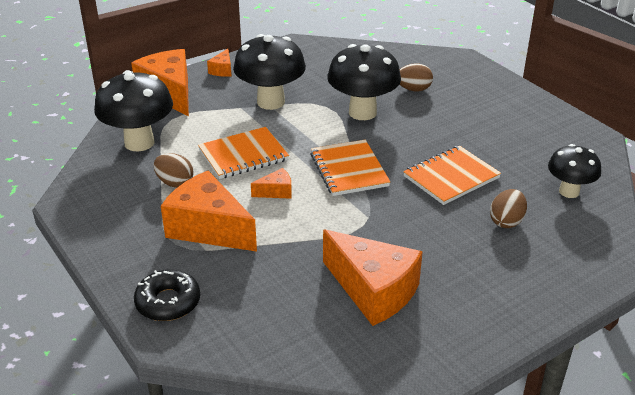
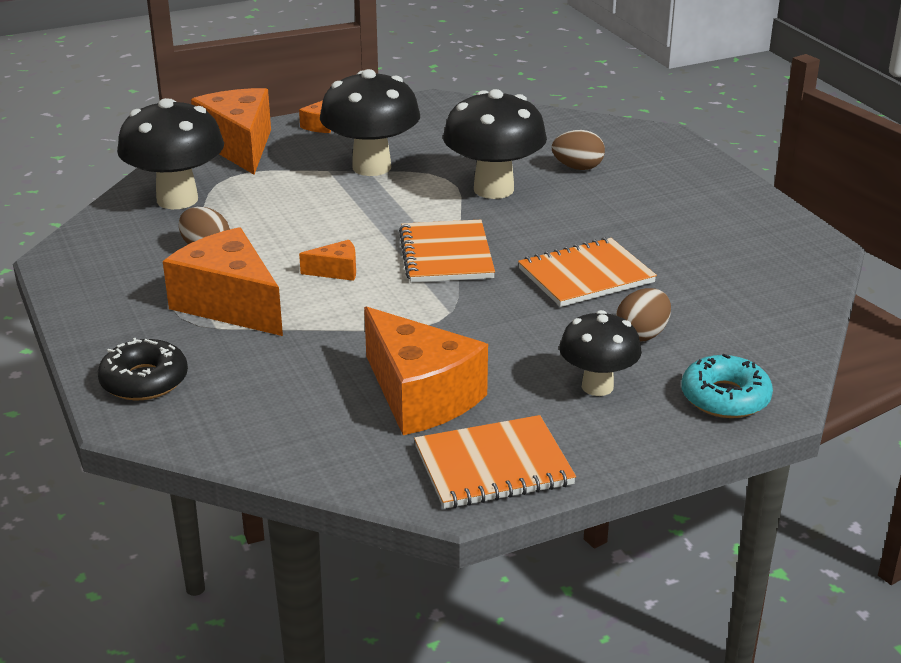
camera: 10 degrees right, 5 degrees down
orange notebook [198,127,289,179] -> orange notebook moved to [414,415,576,509]
black mushroom [548,144,601,198] -> black mushroom moved to [559,310,642,396]
none -> turquoise donut [681,354,773,418]

